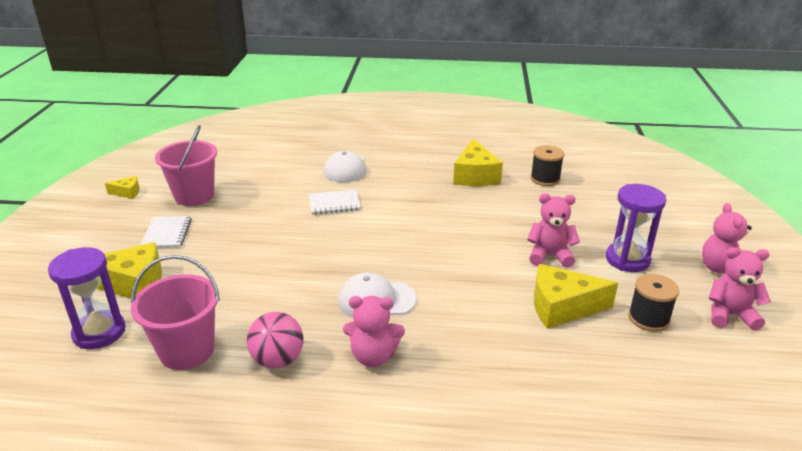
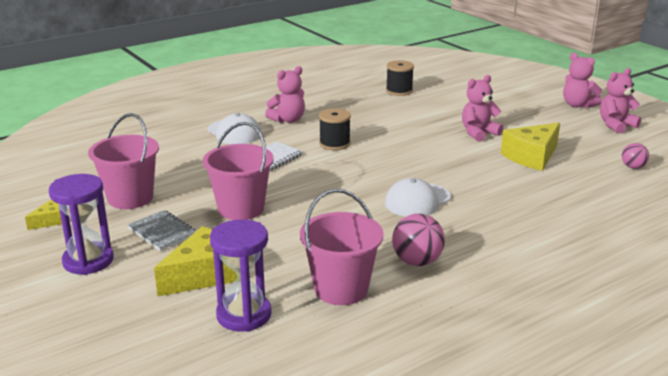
camera: 40 degrees left, 5 degrees down
white notebook [140,216,192,248] -> grey notebook [128,210,196,251]
pink teddy bear [343,296,405,367] -> pink teddy bear moved to [265,66,305,123]
yellow cheese [453,139,503,186] -> none
purple hourglass [606,184,666,272] -> purple hourglass moved to [49,174,114,275]
black spool [628,274,679,332] -> black spool moved to [319,108,351,150]
none -> pink bucket [202,122,274,220]
none -> pink ball [622,143,649,169]

